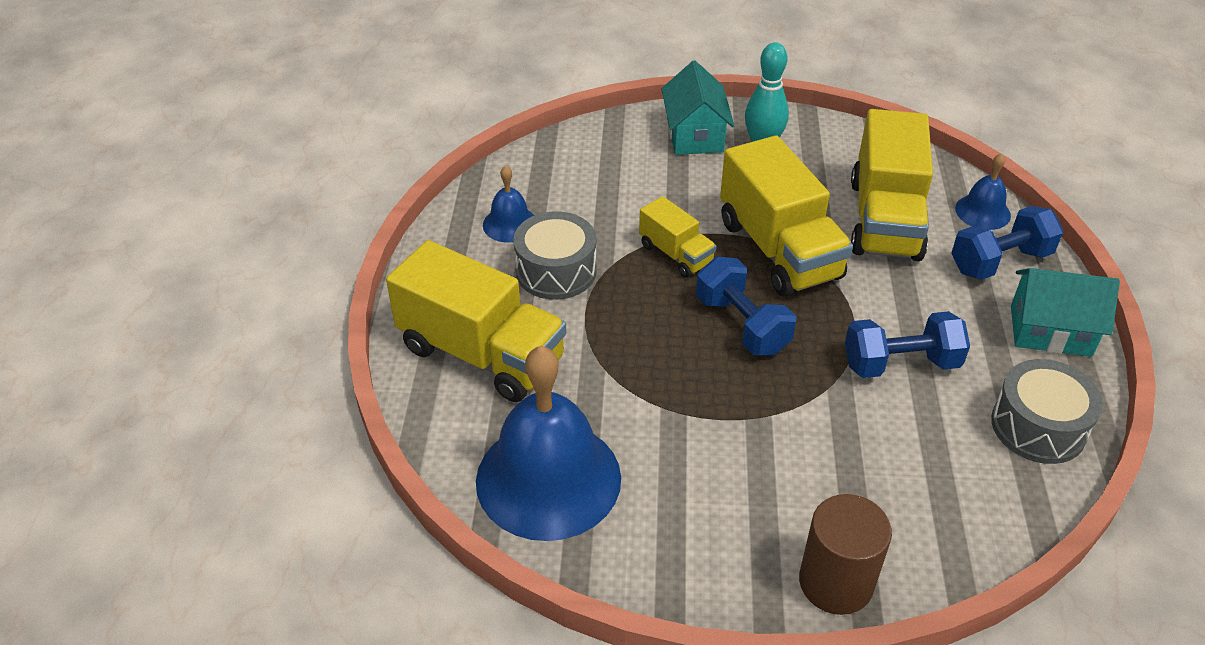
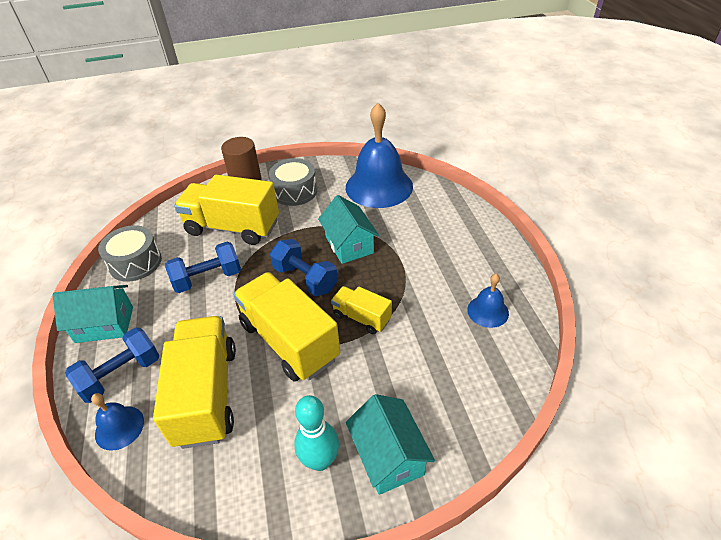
camera: 165 degrees right, 0 degrees up
yellow truck [386,240,566,402] -> yellow truck moved to [174,175,279,245]
grey drum [513,211,597,300] -> grey drum moved to [269,158,317,206]
none -> turquoise house [318,195,379,264]

